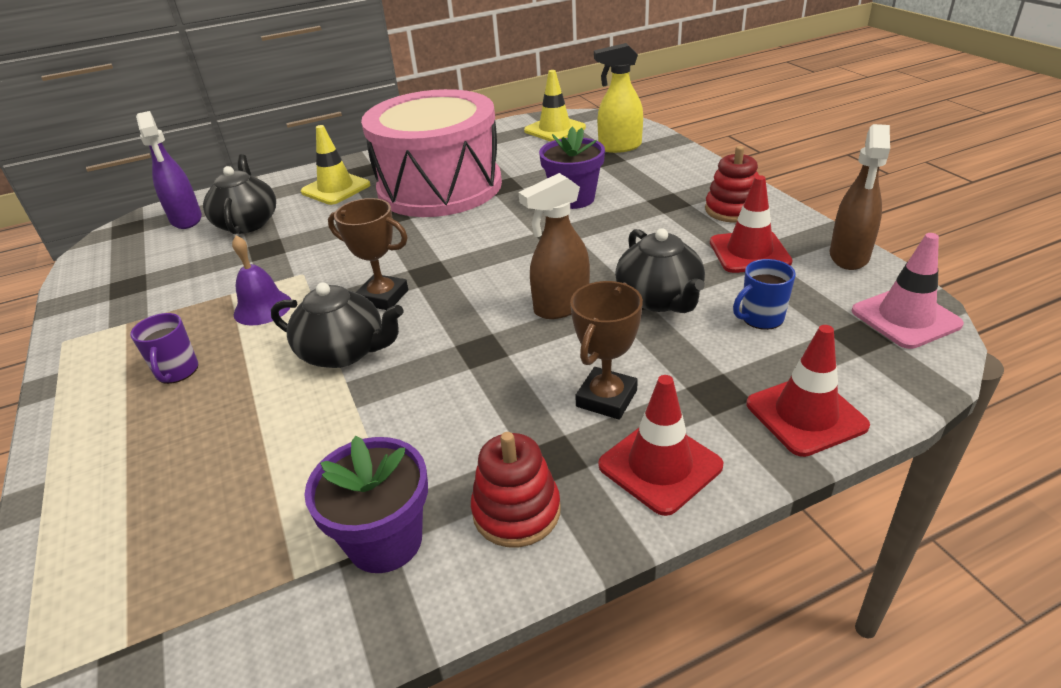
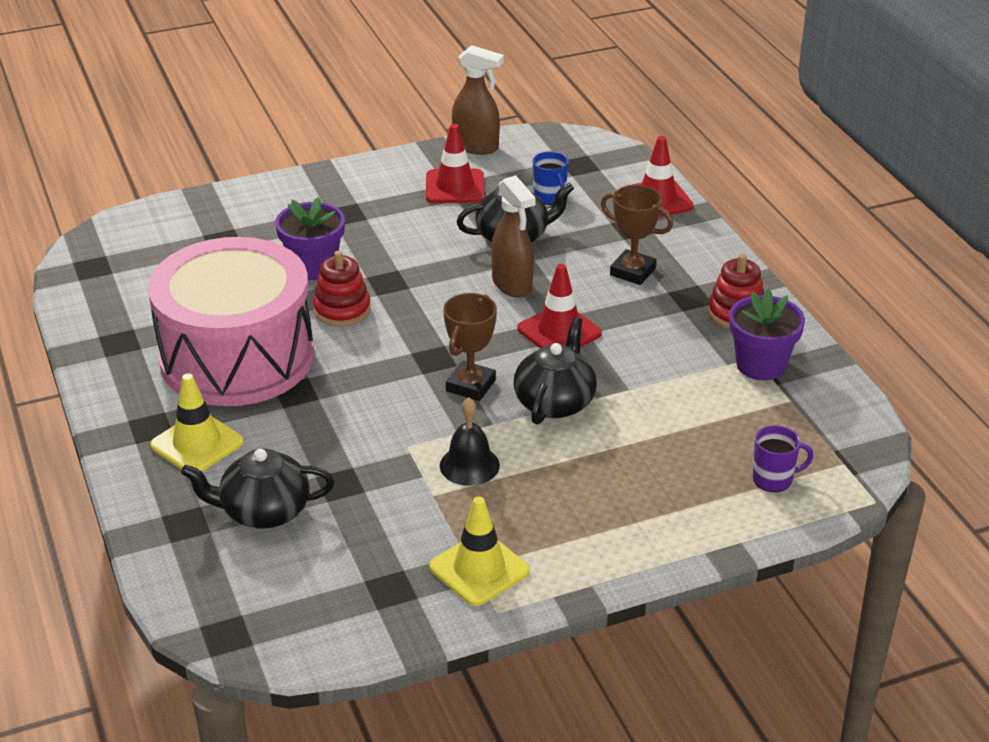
camera: 90 degrees left, 0 degrees up
purple mug [130,313,198,384] -> purple mug moved to [753,425,814,492]
purple spray bottle [136,111,202,229] -> none
purple bell [232,236,291,325] -> black bell [440,398,500,486]
yellow traffic cone [524,70,586,142] -> yellow traffic cone moved to [429,496,530,606]
yellow spray bottle [594,43,643,153] -> none
red traffic cone [598,375,723,516] -> red traffic cone moved to [517,264,602,348]
red stacking toy [705,146,759,223] -> red stacking toy moved to [313,251,371,327]
pink traffic cone [852,233,964,349] -> none

